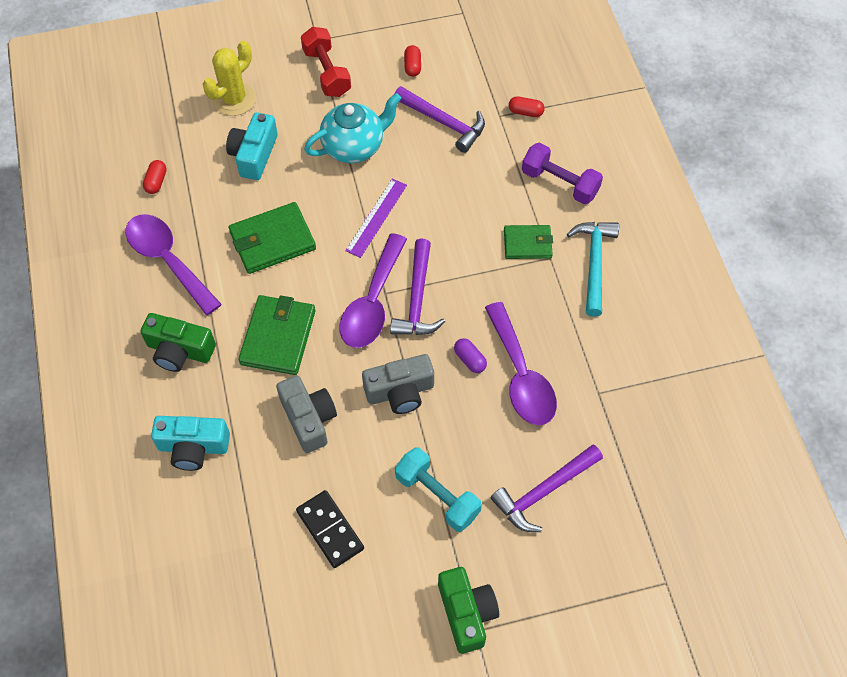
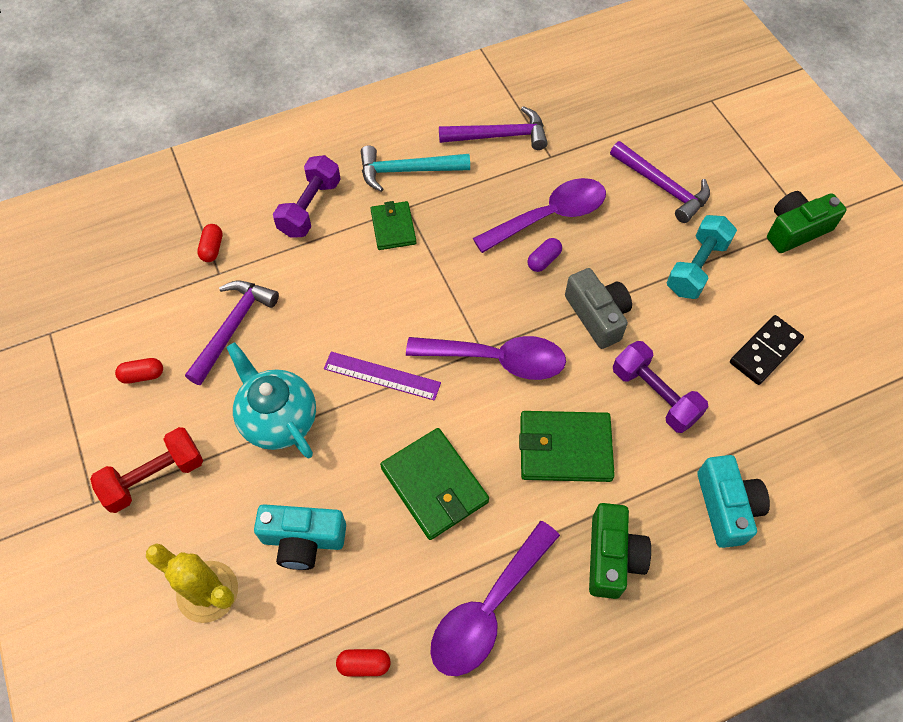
camera: 100 degrees left, 0 degrees up
grey camera [276,375,337,453] -> purple dumbbell [613,341,708,433]
purple hammer [390,238,445,335] -> purple hammer moved to [439,106,548,150]

